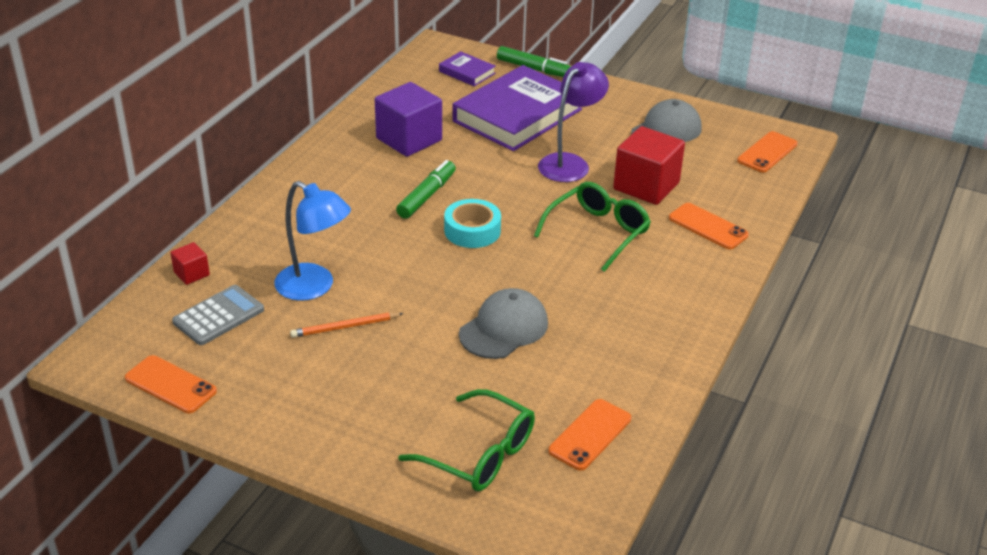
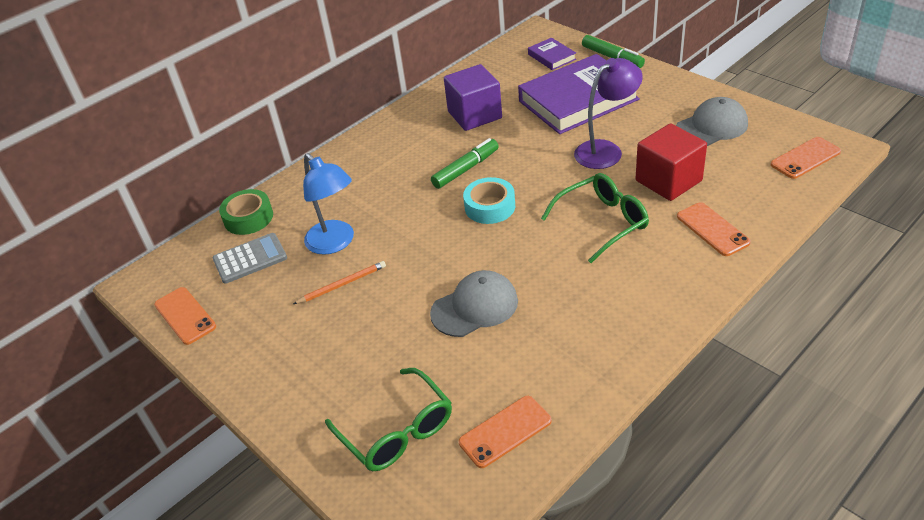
camera: 25 degrees right, 5 degrees up
red cube [170,242,210,285] -> green tape [219,189,273,235]
orange pencil [290,312,404,338] -> orange pencil turned 150 degrees clockwise [293,261,386,304]

